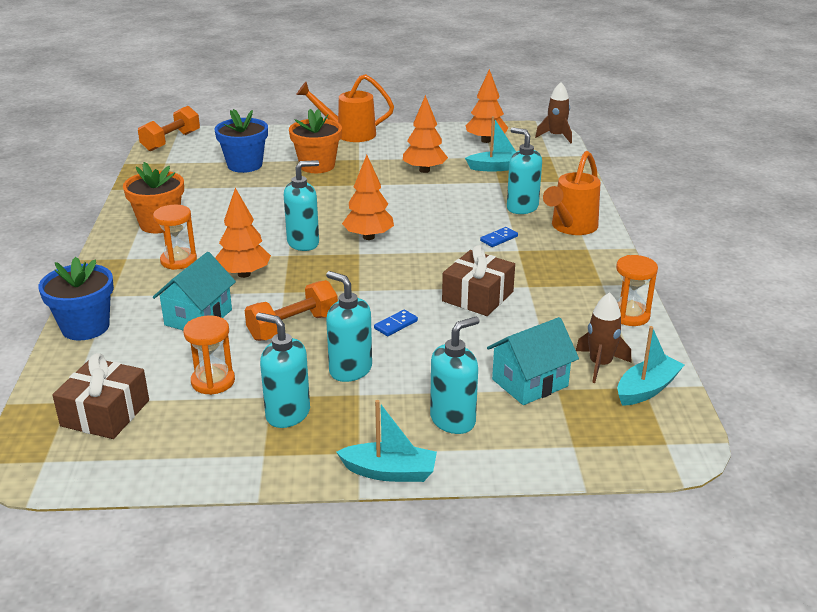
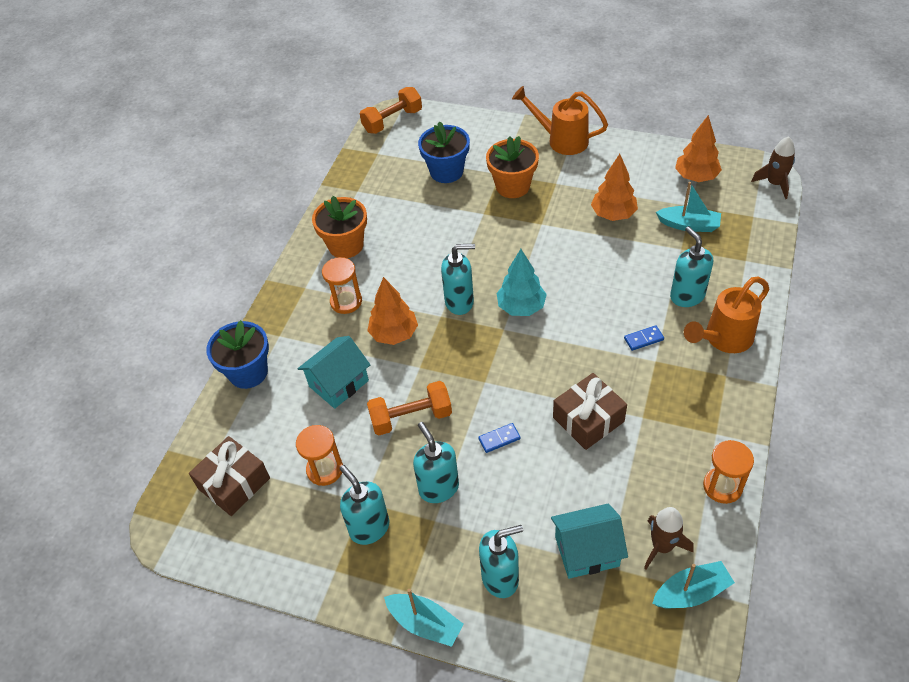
camera: 25 degrees right, 20 degrees up
orange tree [342,155,394,240] -> turquoise tree [497,249,547,316]

